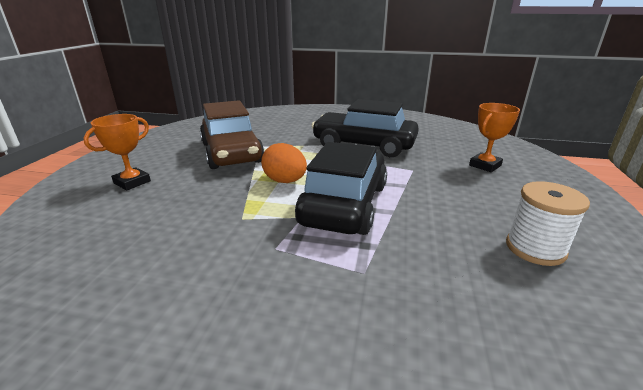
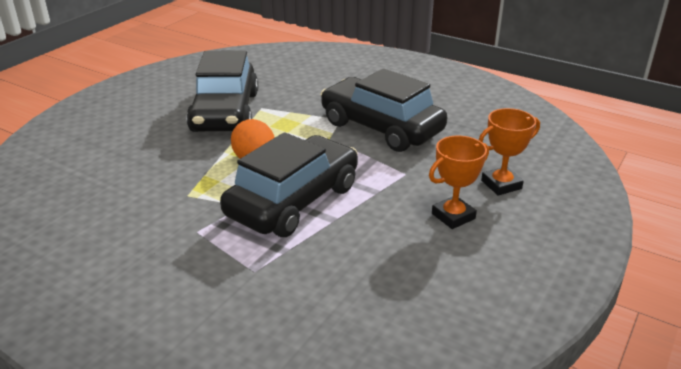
camera: 20 degrees right, 5 degrees up
orange trophy [84,114,151,190] -> orange trophy moved to [429,136,489,229]
brown car [200,100,265,169] -> black car [187,50,258,132]
white spool [506,181,590,266] -> none

